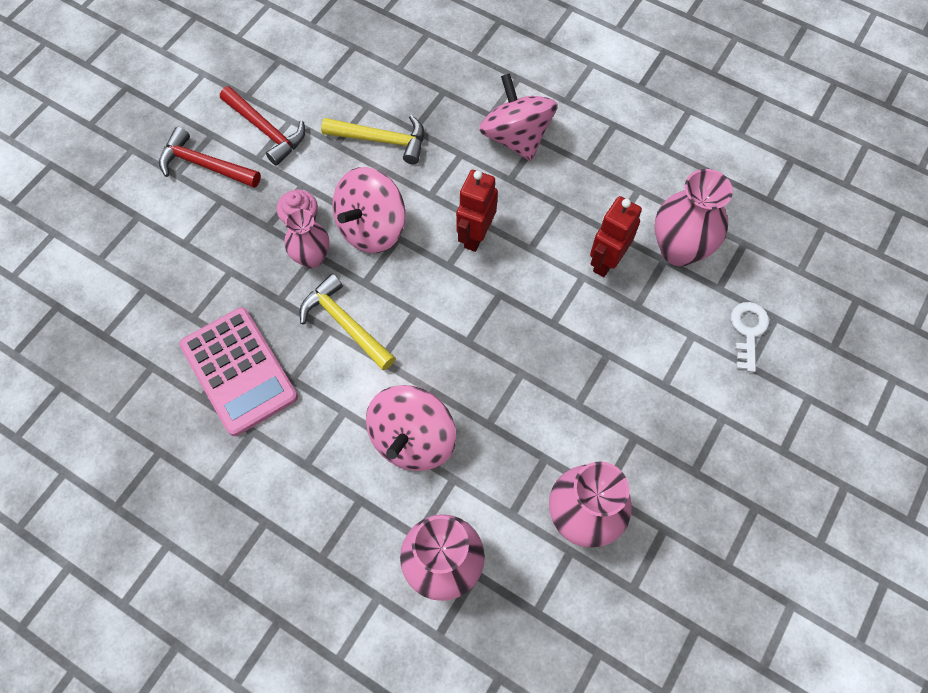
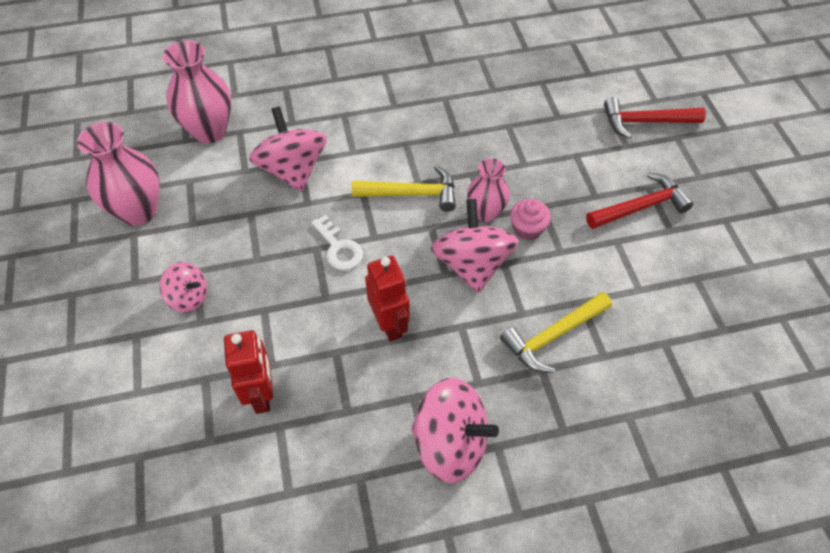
camera: 135 degrees right, 10 degrees down
pink calculator [179,307,298,436] -> none
red hammer [220,86,305,166] -> red hammer moved to [604,97,706,139]
pink vase [655,169,733,266] -> none
white key [731,302,769,372] -> white key moved to [311,215,363,270]
none -> pink spinning top [159,262,207,313]

